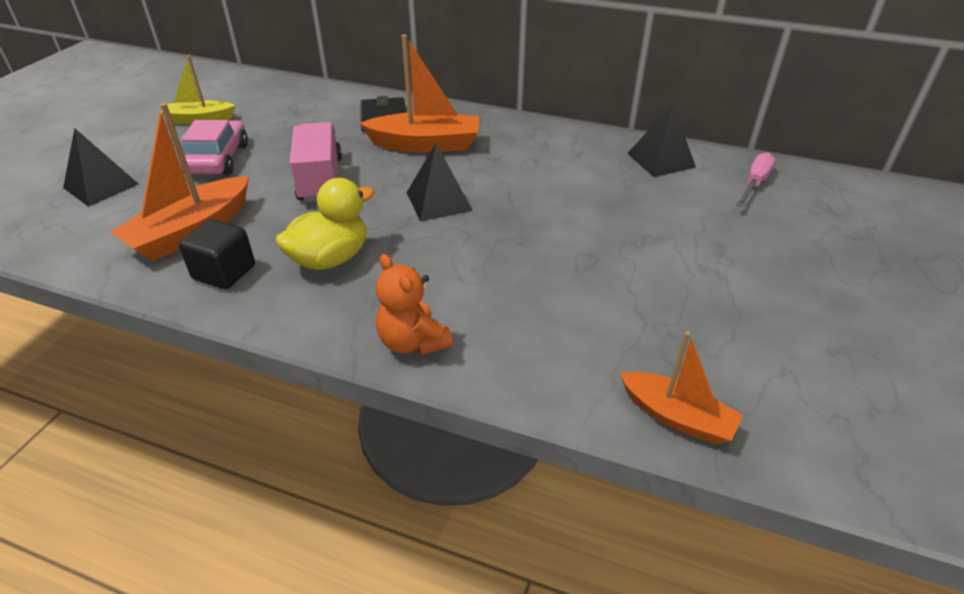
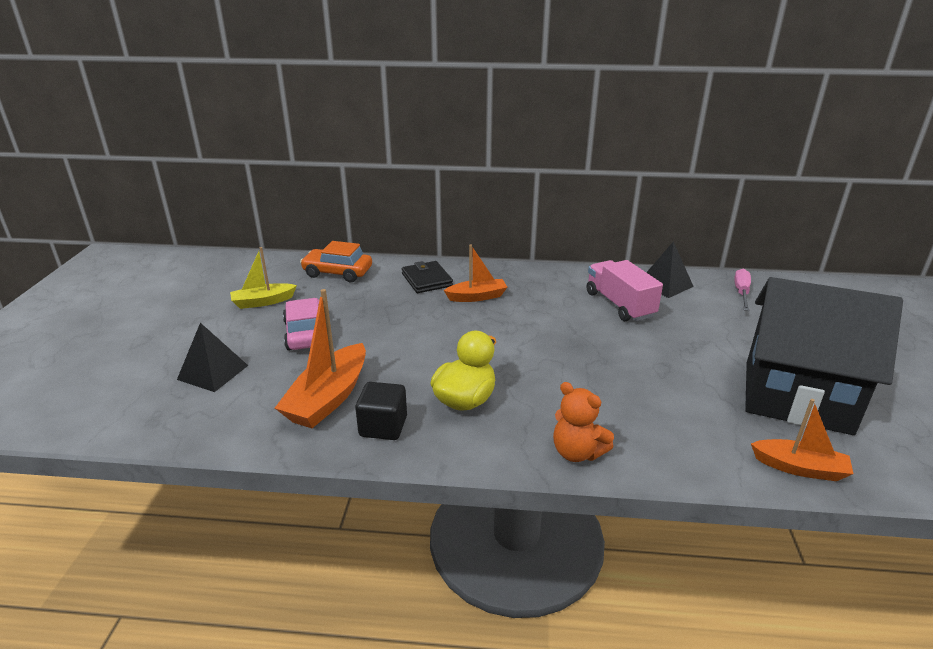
camera: 15 degrees left, 10 degrees down
pink truck [290,122,342,202] -> pink truck moved to [586,260,663,321]
orange boat [359,35,479,152] -> orange boat [443,244,507,302], size x0.63
black pyramid [406,143,473,221] -> none
none -> orange car [300,241,372,282]
none -> black house [745,277,903,435]

